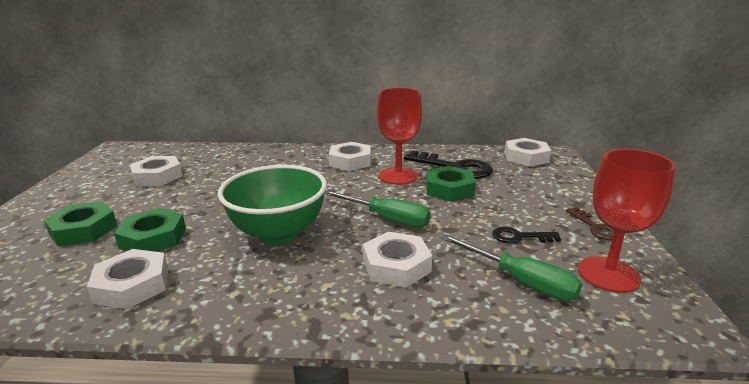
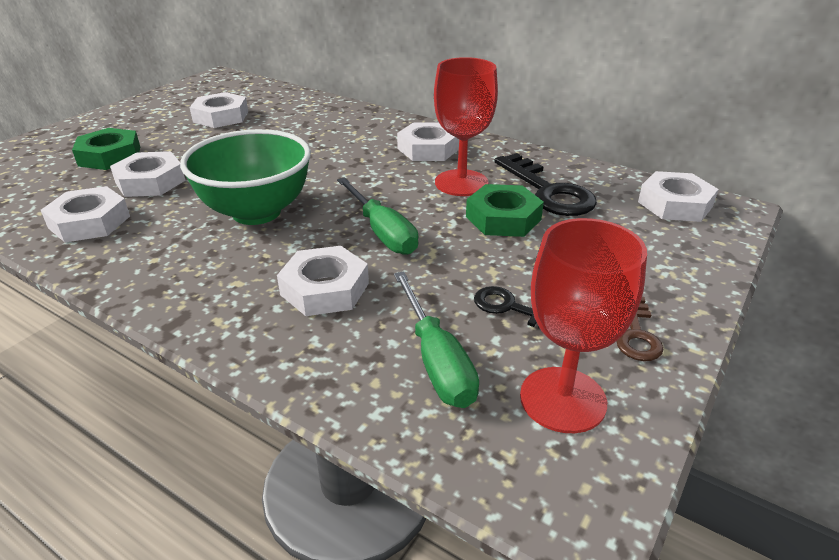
camera: 30 degrees right, 10 degrees up
green nut [114,208,186,252] -> white nut [110,151,186,197]

